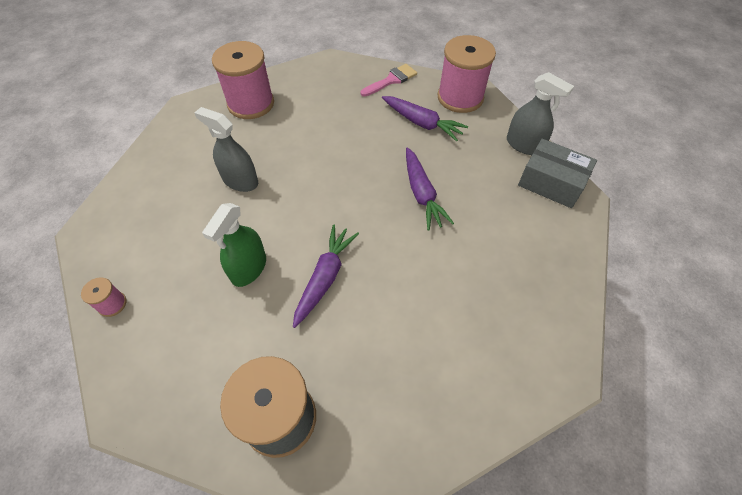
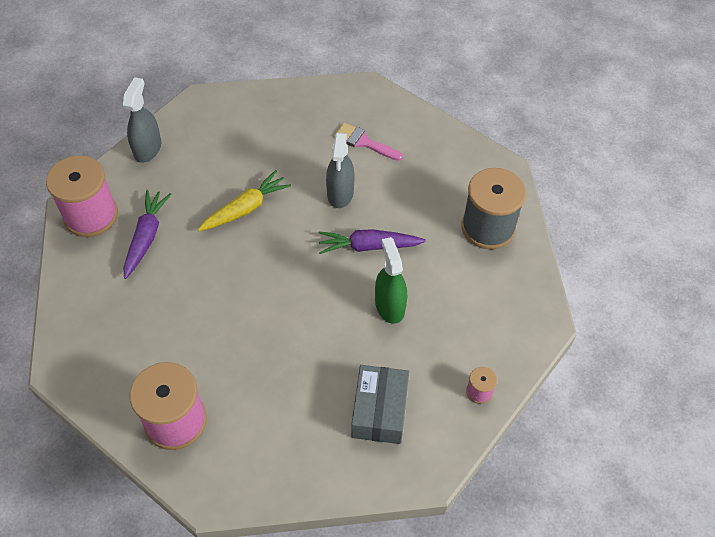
camera: 115 degrees left, 0 degrees up
grey spray bottle [195,107,258,192] -> grey spray bottle moved to [326,133,355,208]
green spray bottle [202,203,266,287] -> green spray bottle turned 105 degrees counterclockwise [375,237,407,324]
pink brush [360,64,417,97] -> pink brush moved to [334,123,403,161]
purple carrot [406,147,454,230] -> yellow carrot [198,170,291,231]
grey box [518,139,597,208] -> grey box moved to [351,365,409,444]

